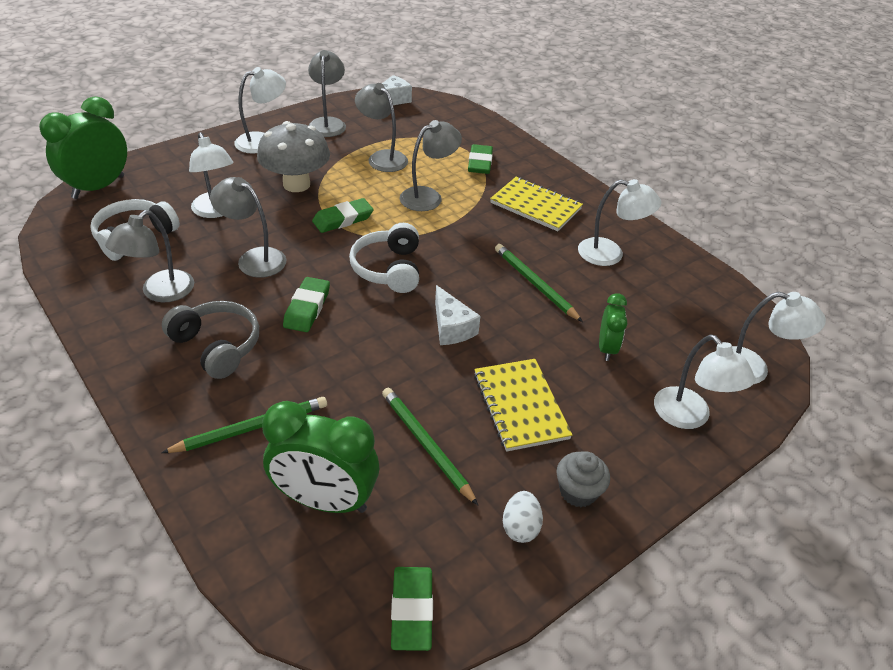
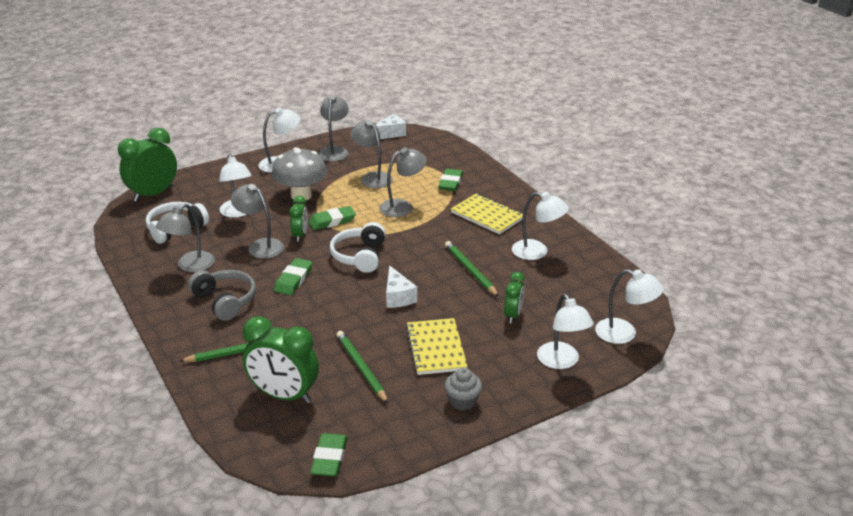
camera: 10 degrees right, 10 degrees down
white egg [503,491,543,543] -> none
none -> green clock [289,196,308,242]

